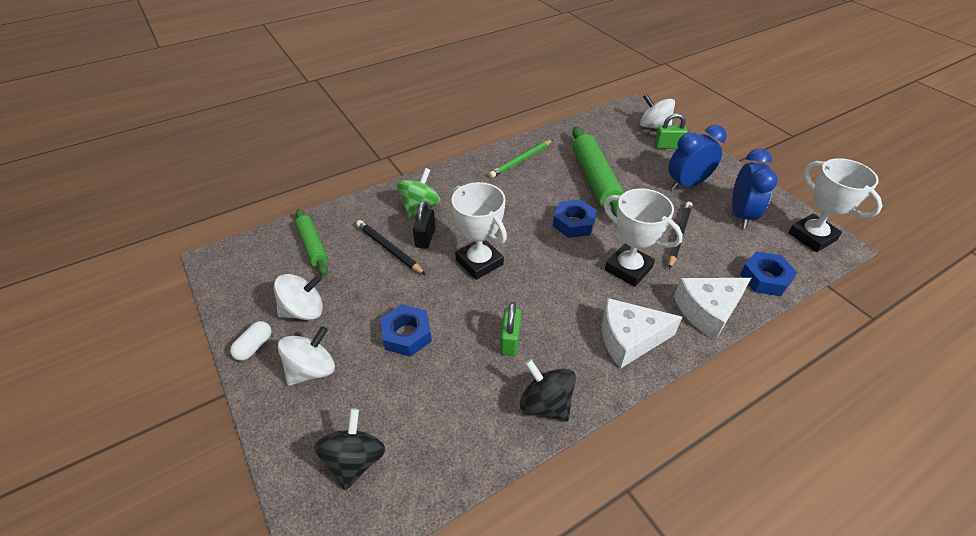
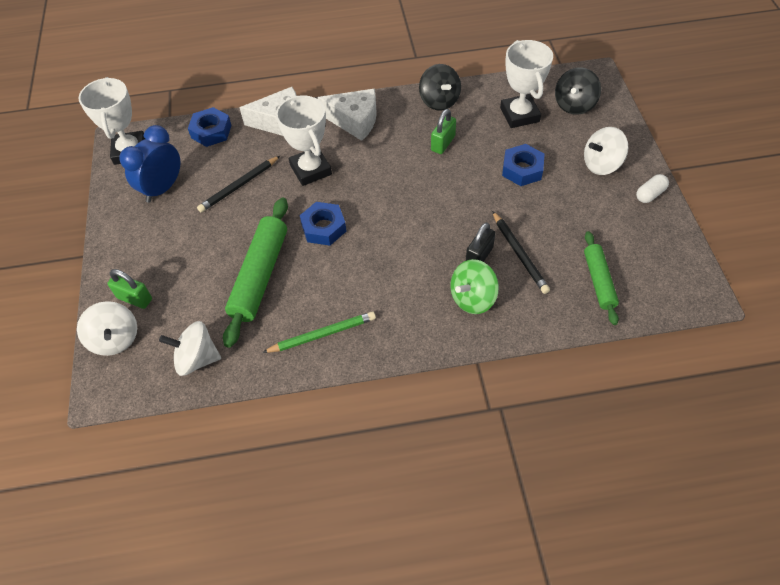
camera: 155 degrees left, 10 degrees up
white spinning top [274,274,323,320] -> white spinning top moved to [159,321,221,376]
white trophy [452,182,507,280] -> white trophy moved to [500,40,553,128]
blue clock [668,125,727,190] -> none

